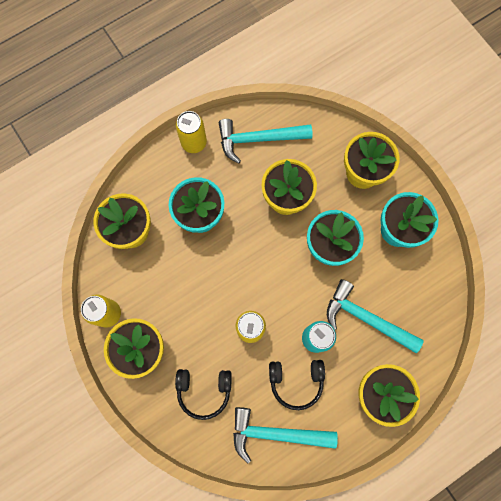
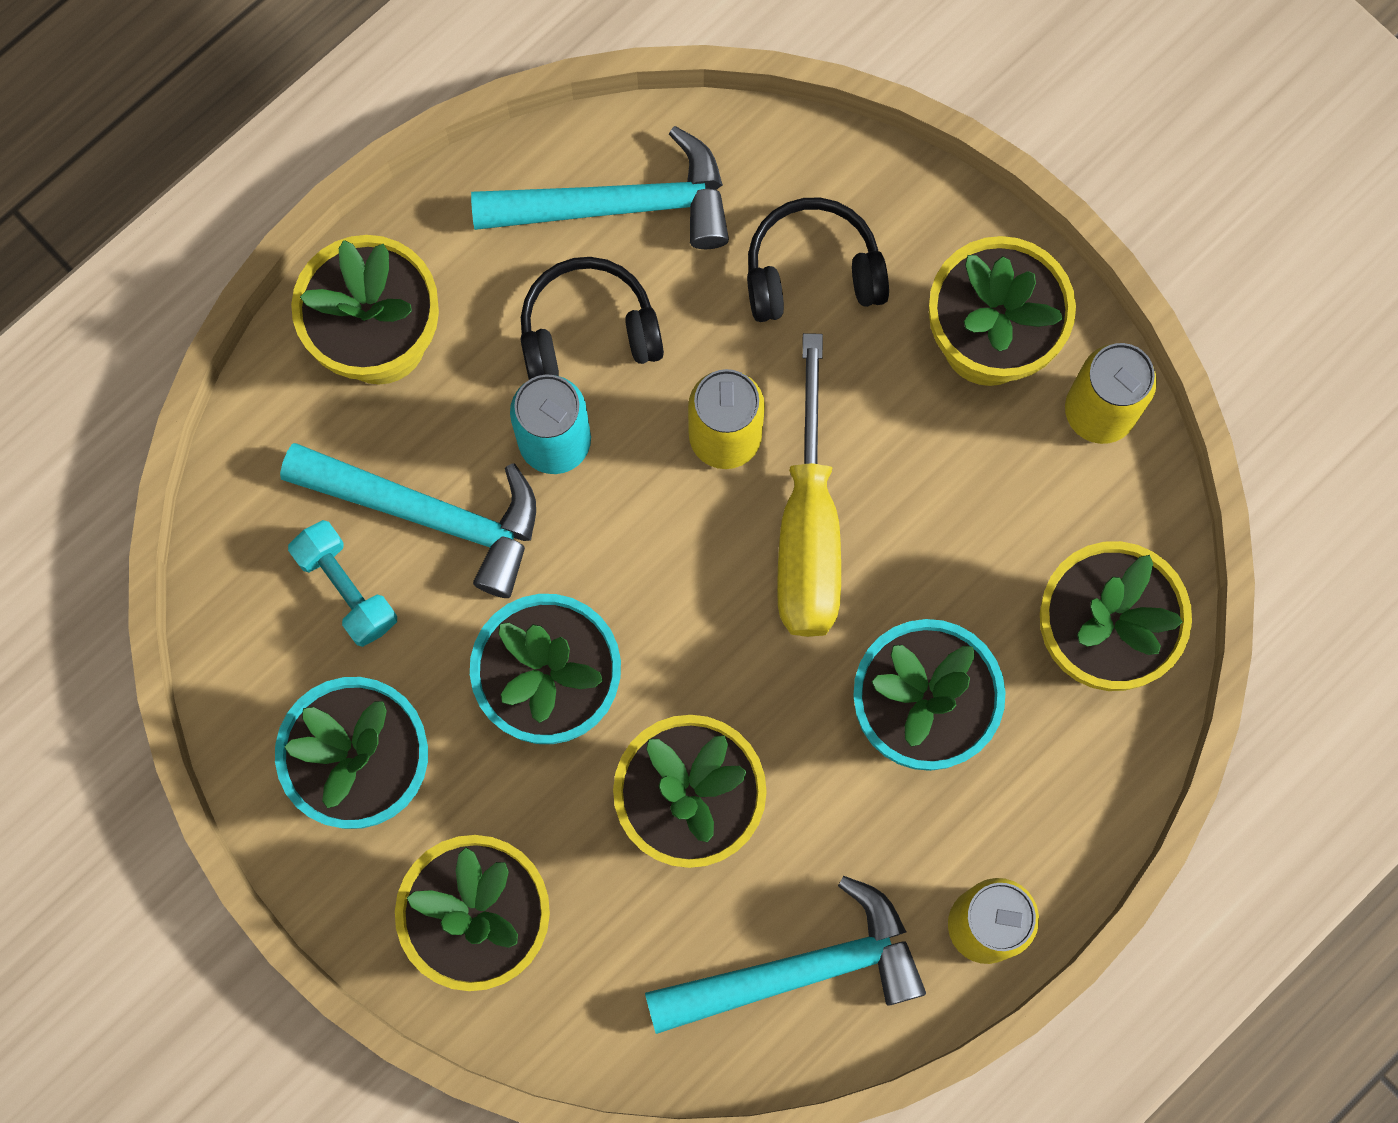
camera: 170 degrees right, 0 degrees up
none -> turquoise dumbbell [288,520,397,647]
none -> yellow screwdriver [777,333,841,637]

